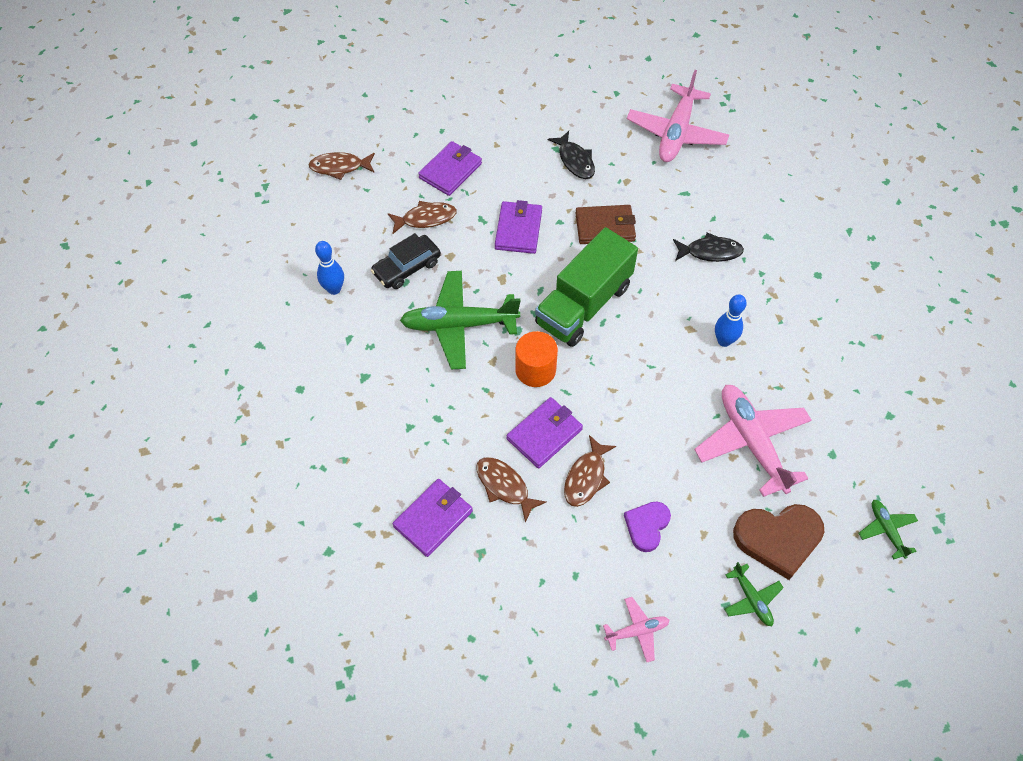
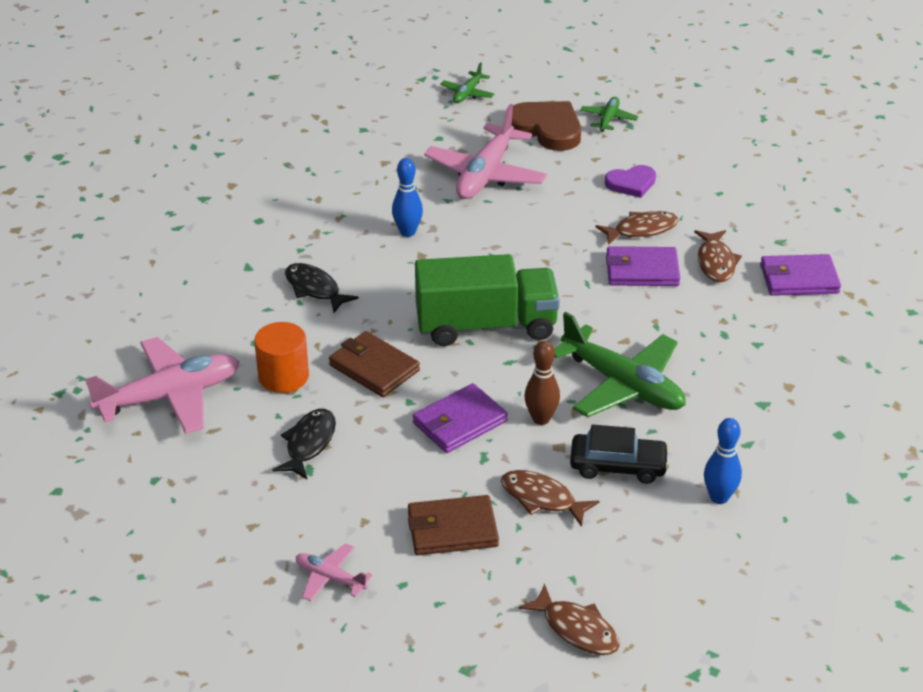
camera: 135 degrees left, 20 degrees down
purple wallet [418,141,482,196] -> brown wallet [408,495,499,555]
orange cylinder [515,331,558,387] -> orange cylinder moved to [254,322,309,393]
pink plane [603,597,670,662] -> pink plane moved to [296,544,372,601]
none -> brown bowling pin [525,341,560,425]

